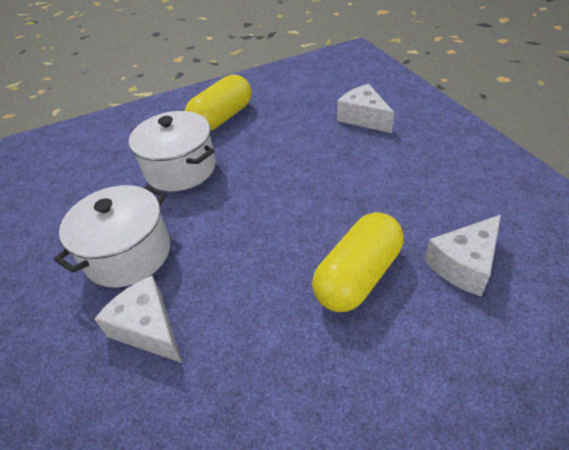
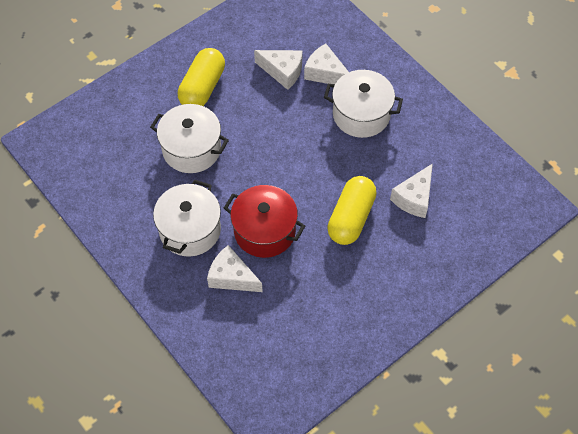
camera: 20 degrees left, 15 degrees up
none -> red pot [224,185,305,258]
none -> white cheese [254,50,303,90]
none -> white pot [324,70,403,138]

